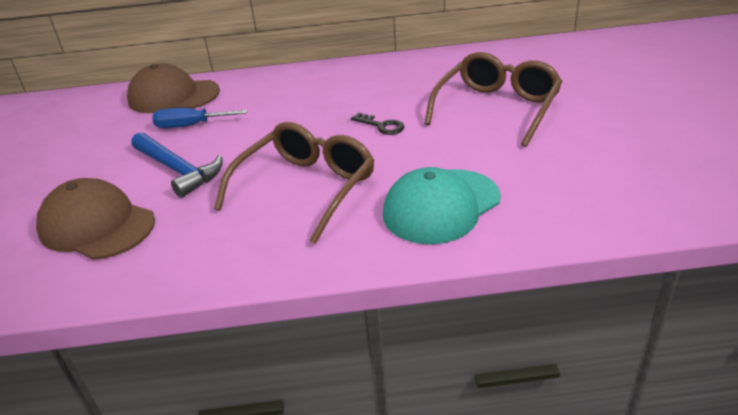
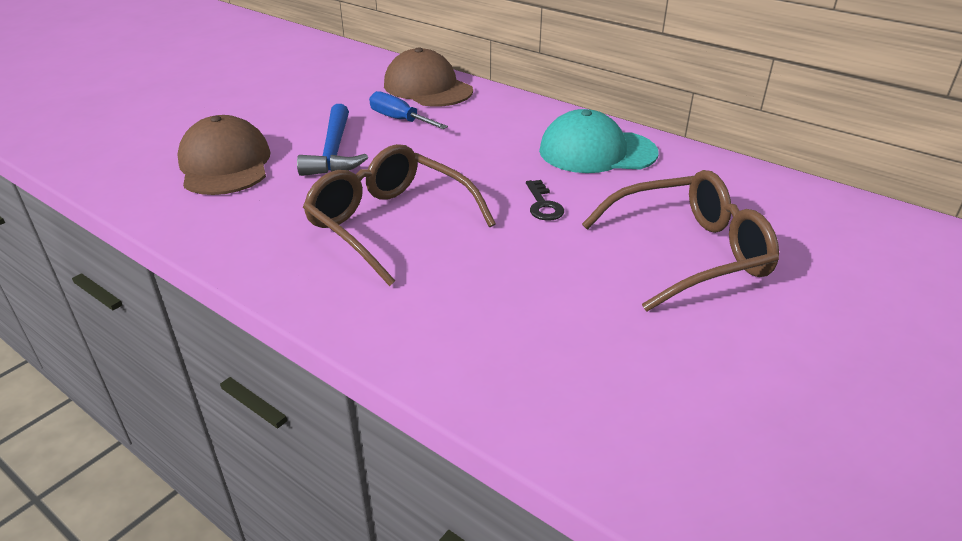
camera: 40 degrees right, 0 degrees up
brown glasses [214,122,375,244] -> brown glasses turned 120 degrees counterclockwise [303,144,496,286]
turquoise cap [383,167,501,245] -> turquoise cap moved to [539,109,658,173]

